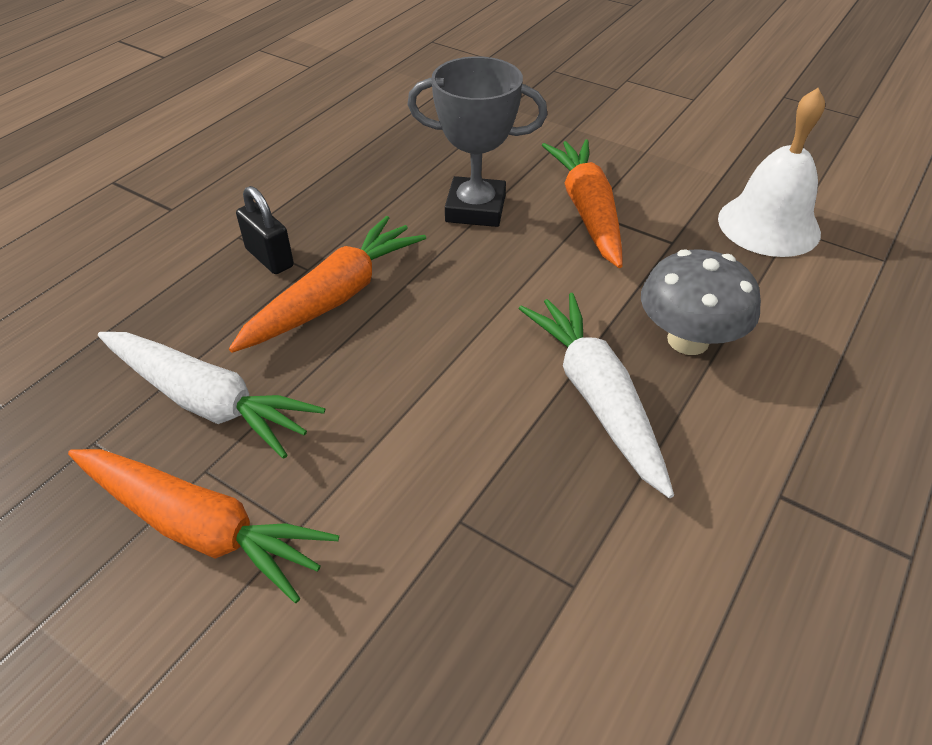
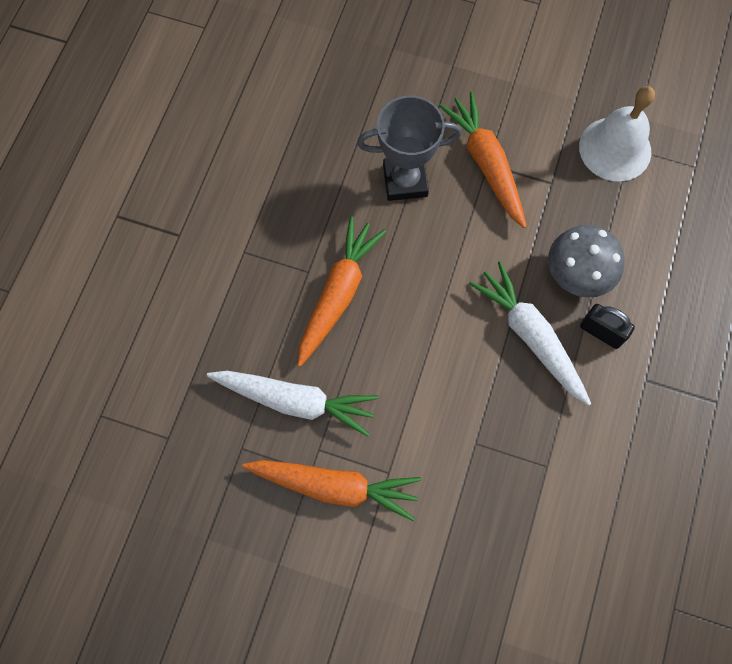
camera: 15 degrees left, 25 degrees up
black padlock [236,186,294,274] -> black padlock moved to [580,304,635,349]

